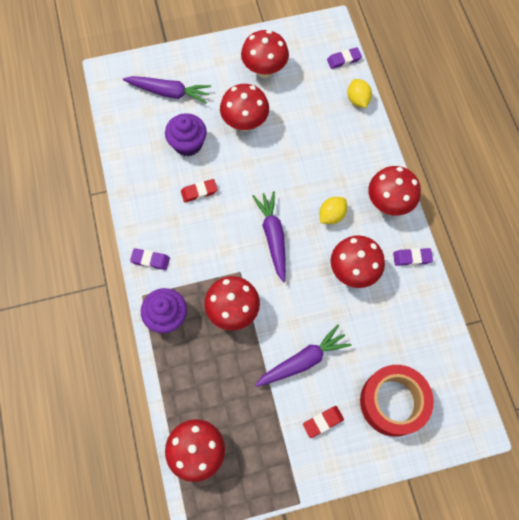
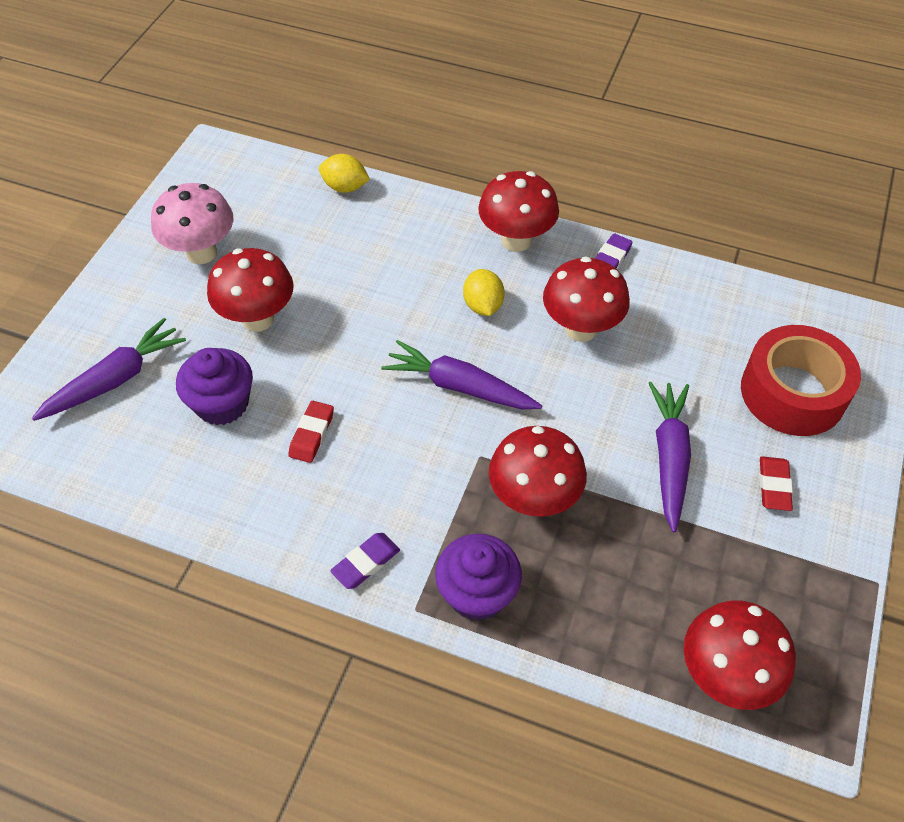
camera: 55 degrees left, 15 degrees down
red mushroom [241,30,289,78] -> pink mushroom [151,183,233,264]
purple eraser [327,47,362,69] -> none

